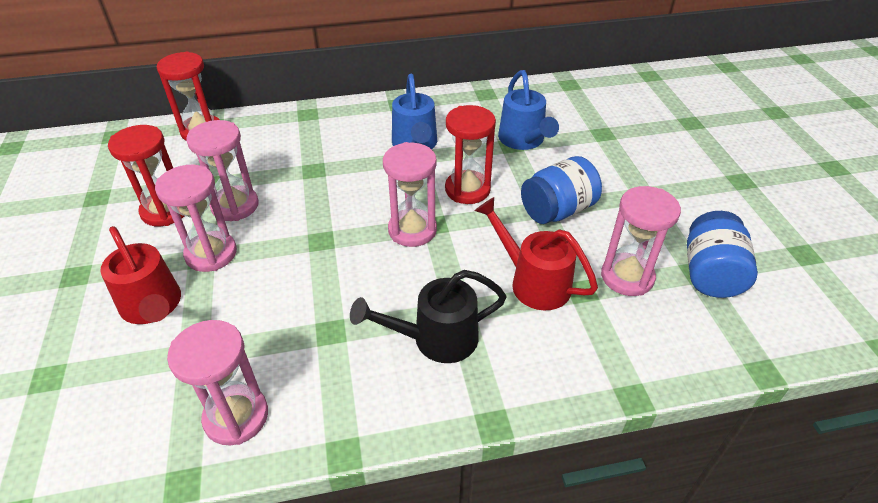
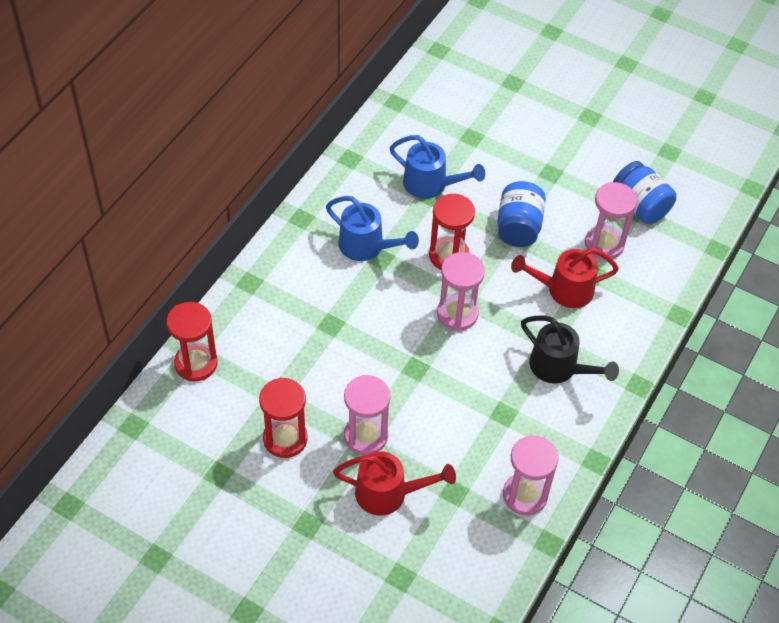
camera: 50 degrees left, 10 degrees up
pink hourglass [186,120,258,221] -> none
black watering can [350,270,507,363] -> black watering can turned 75 degrees counterclockwise [521,316,619,383]

